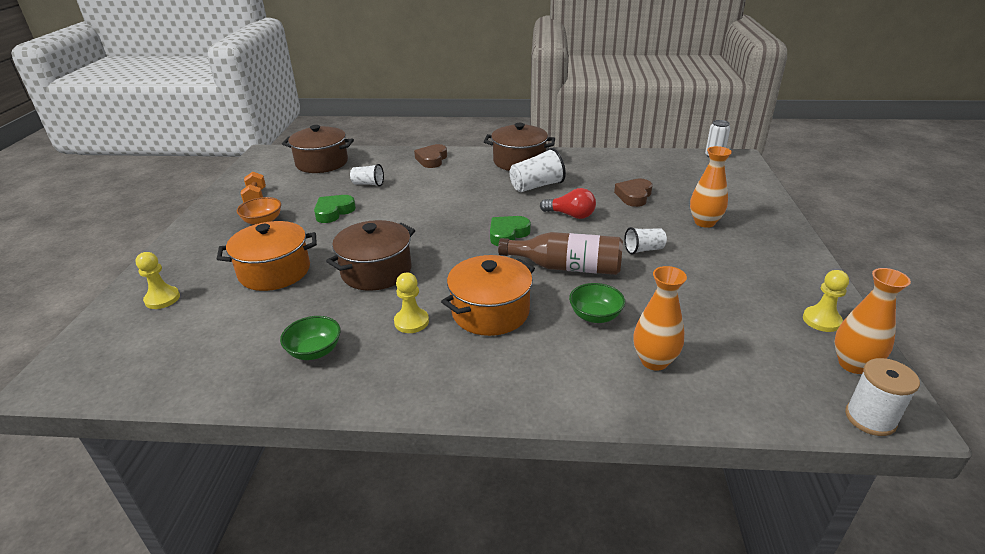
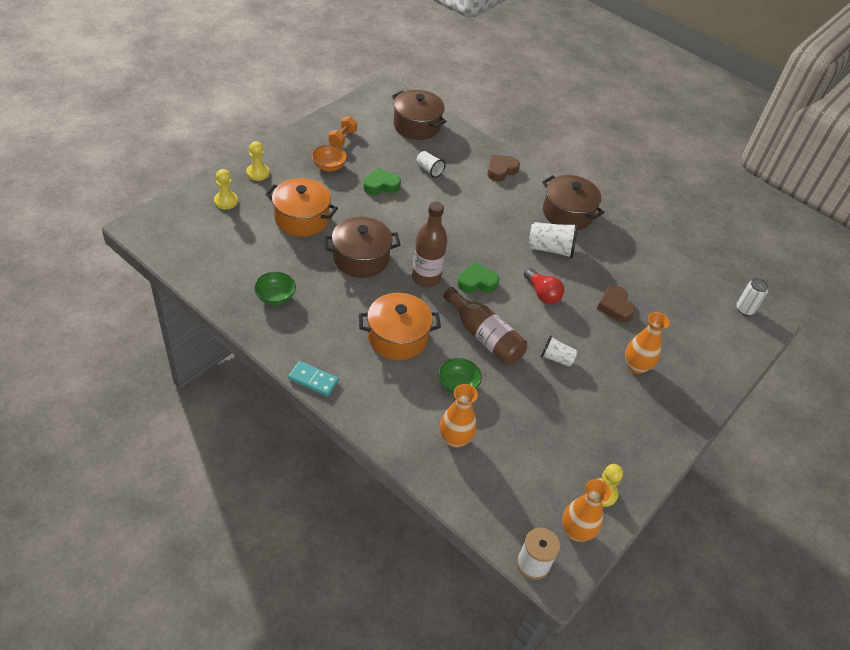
camera: 30 degrees right, 15 degrees up
yellow pawn [394,273,429,333] -> yellow pawn moved to [246,141,269,181]
brown heart [614,178,652,207] -> brown heart turned 75 degrees counterclockwise [597,285,635,322]
none -> turquoise domino [288,361,339,397]
none -> brown bottle [412,202,447,287]

